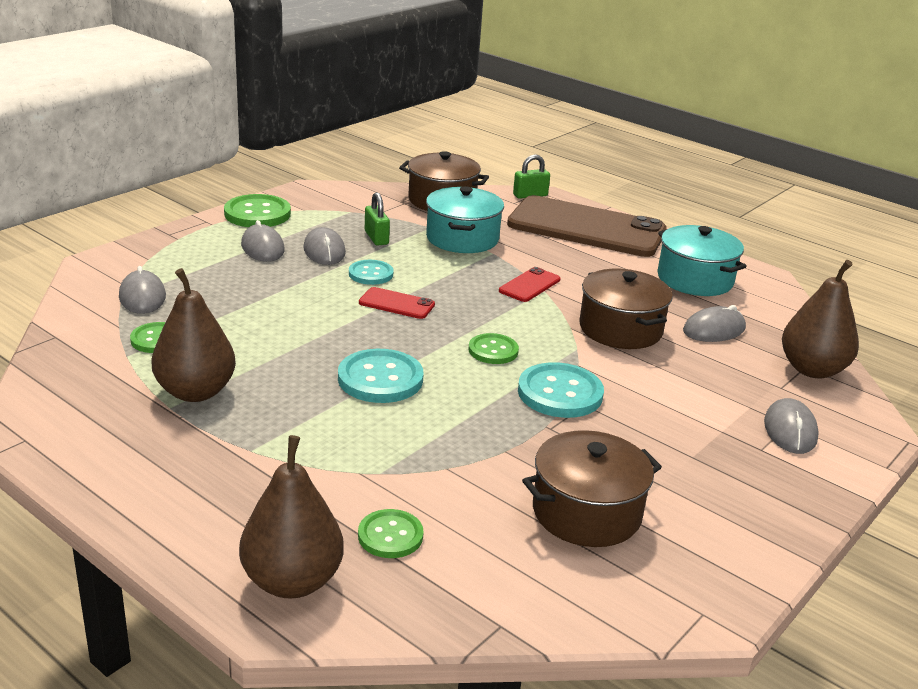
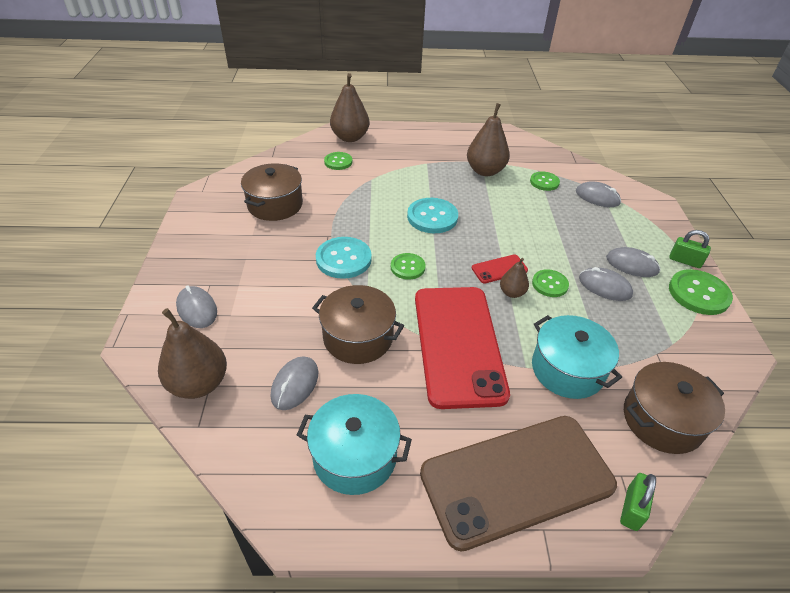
camera: 140 degrees right, 15 degrees up
turquoise button [349,260,393,285] -> green button [532,269,569,297]
green padlock [365,192,390,245] -> green padlock moved to [669,230,711,268]
red phone [499,267,560,302] -> red phone [415,287,510,409], size x2.48
none -> brown pear [500,258,529,298]

